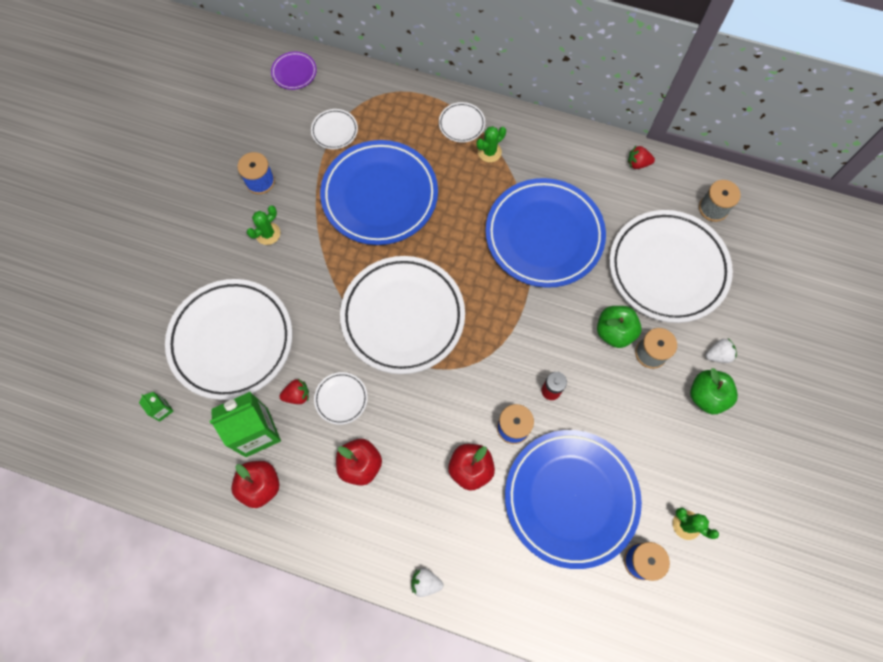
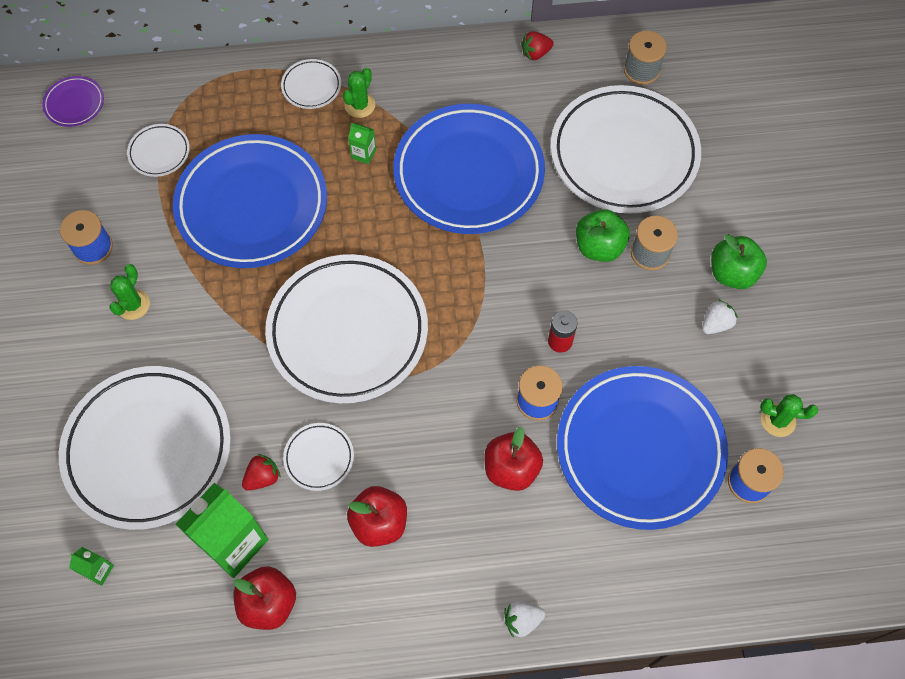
camera: 25 degrees left, 5 degrees down
white strawberry [706,338,737,363] -> white strawberry moved to [702,299,738,334]
none -> green carton [348,123,376,164]

